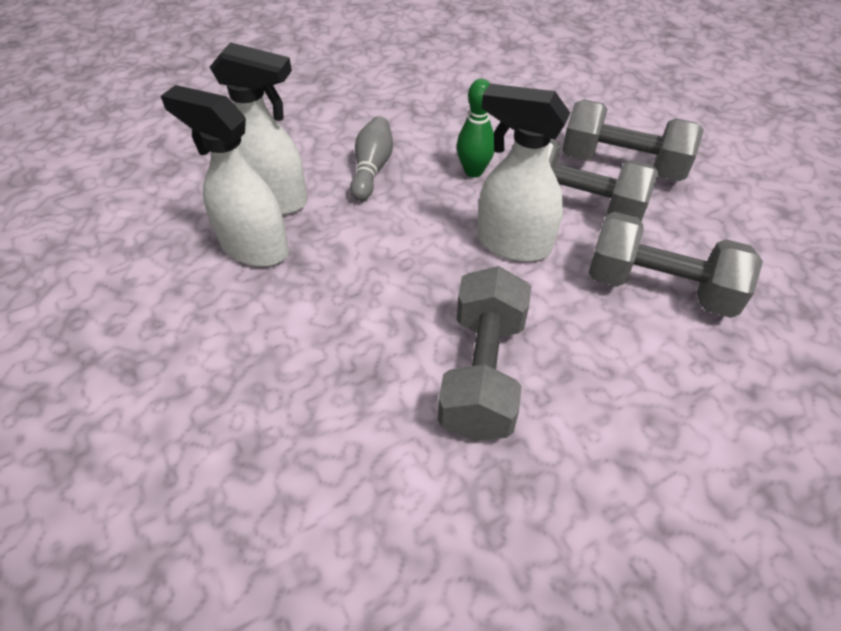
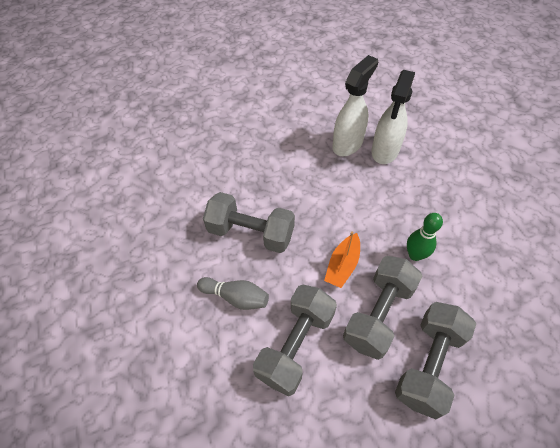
camera: 100 degrees right, 5 degrees up
grey bowling pin [350,116,393,201] -> grey bowling pin moved to [197,277,269,310]
white spray bottle [477,84,570,262] -> orange boat [324,231,360,288]

